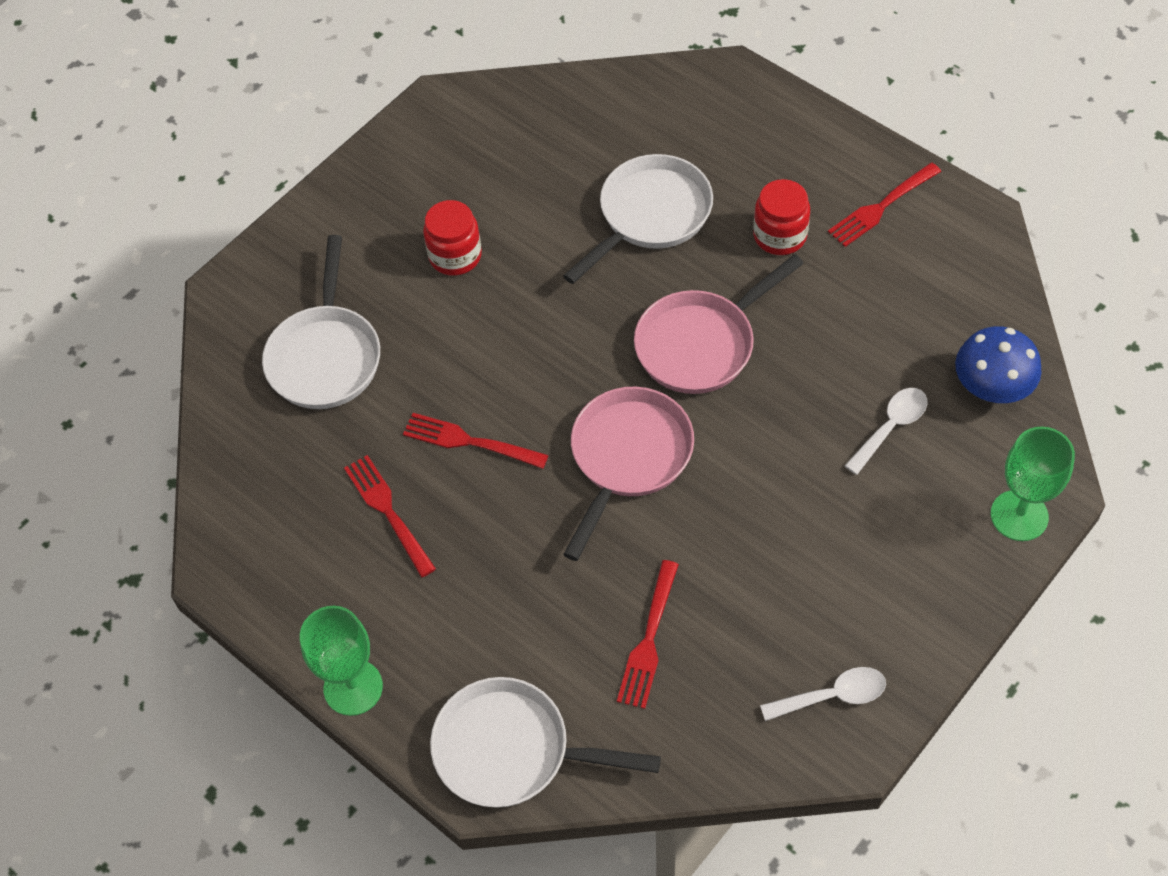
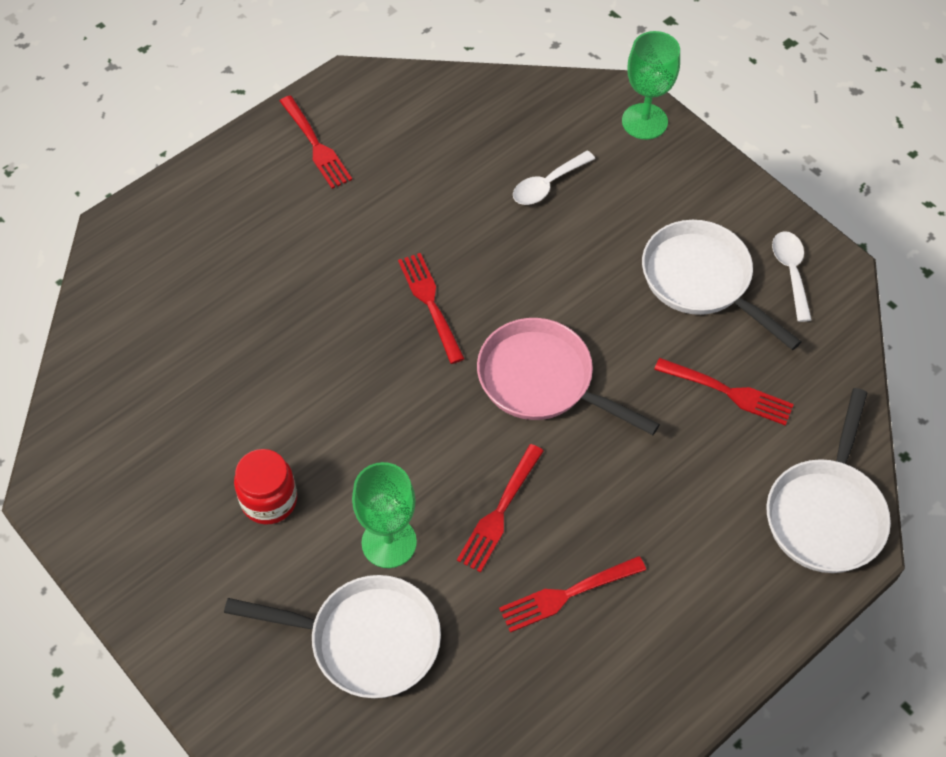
camera: 85 degrees left, 0 degrees up
green goblet [300,606,383,716] -> green goblet moved to [352,462,417,568]
white pan [563,154,713,284] -> white pan moved to [642,220,802,350]
pink pan [634,254,804,394] -> red fork [398,253,465,364]
red jar [753,179,810,255] -> none
white spoon [845,388,927,475] -> white spoon turned 90 degrees counterclockwise [513,150,595,205]
blue mushroom [955,326,1042,403] -> none

